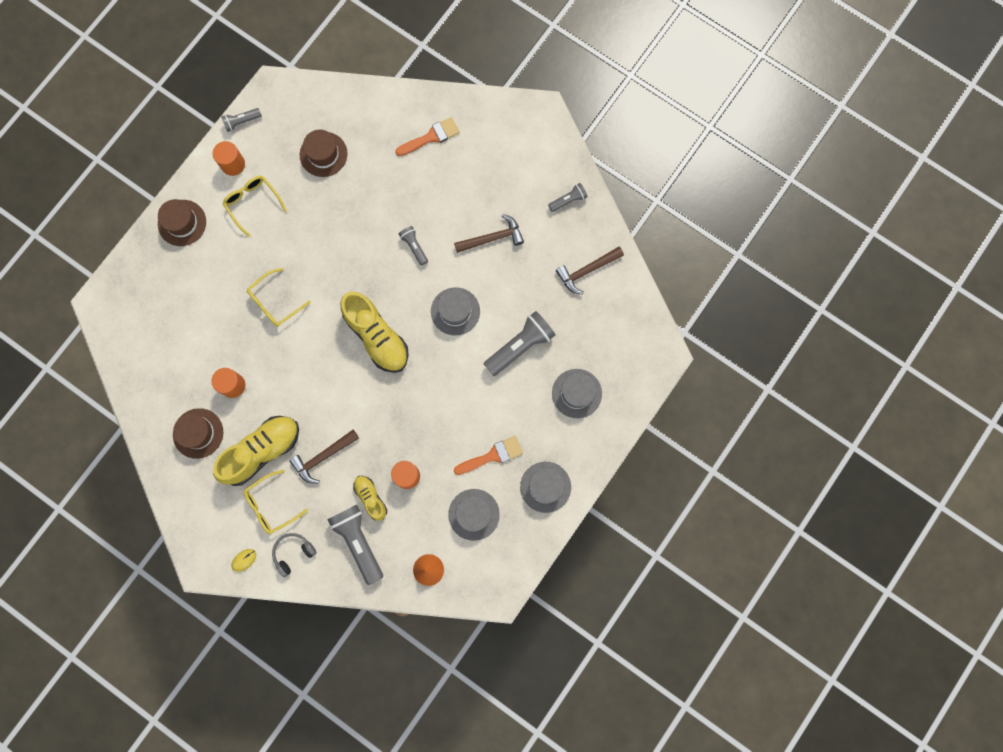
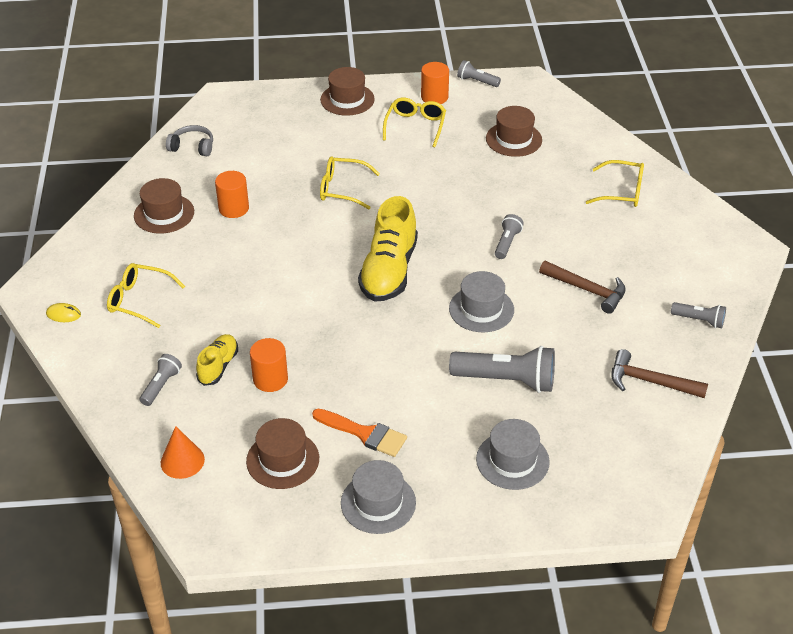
camera: 50 degrees right, 35 degrees down
yellow shoe [213,416,299,486] -> none
grey headphones [272,533,317,577] -> grey headphones moved to [166,125,213,156]
brown hammer [289,430,359,484] -> none
grey flashlight [327,505,383,585] -> grey flashlight [140,354,182,406], size x0.53
orange brush [395,117,460,156] -> yellow glasses [586,160,644,207]
grey hat [448,489,500,541] -> brown hat [246,418,319,489]

